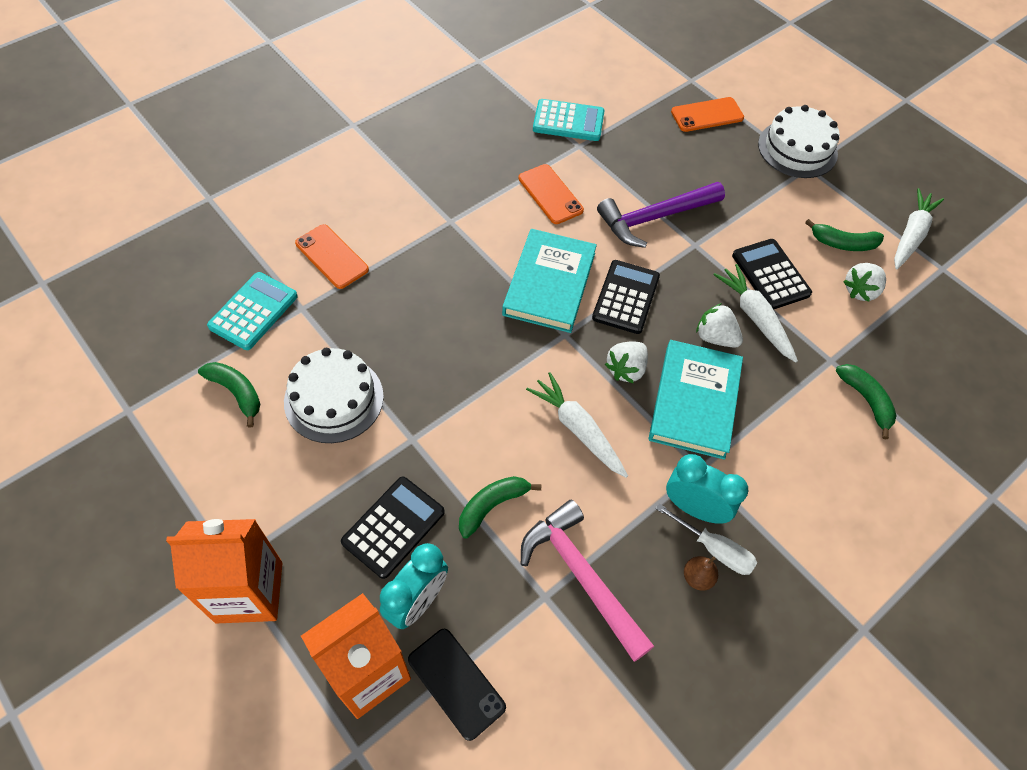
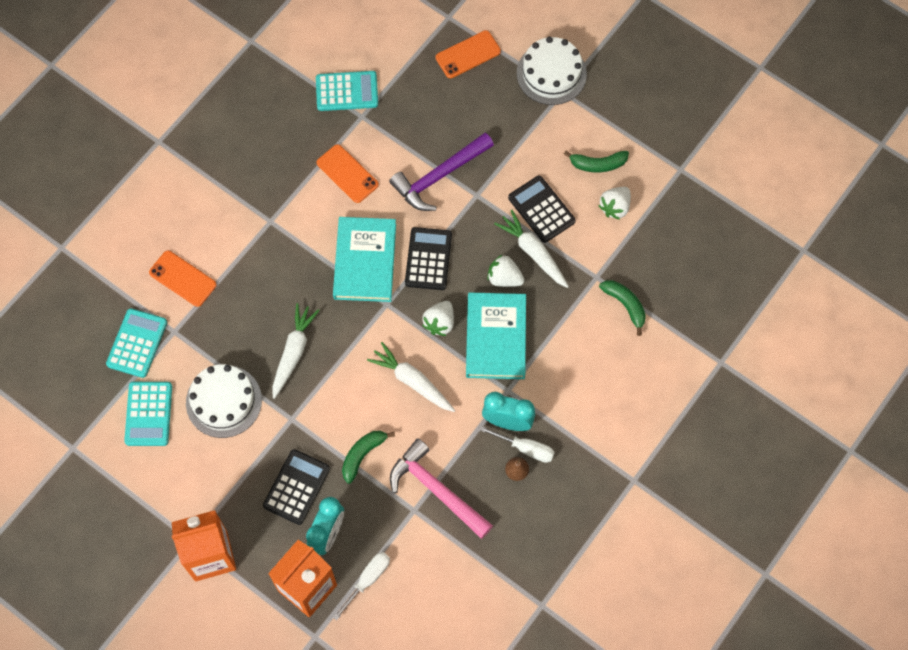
camera: 10 degrees left, 10 degrees up
green banana [198,362,260,428] -> turquoise calculator [124,382,172,446]
black phone [408,629,506,741] -> white screwdriver [333,552,390,621]
white carrot [894,188,944,269] -> white carrot moved to [272,303,320,399]

